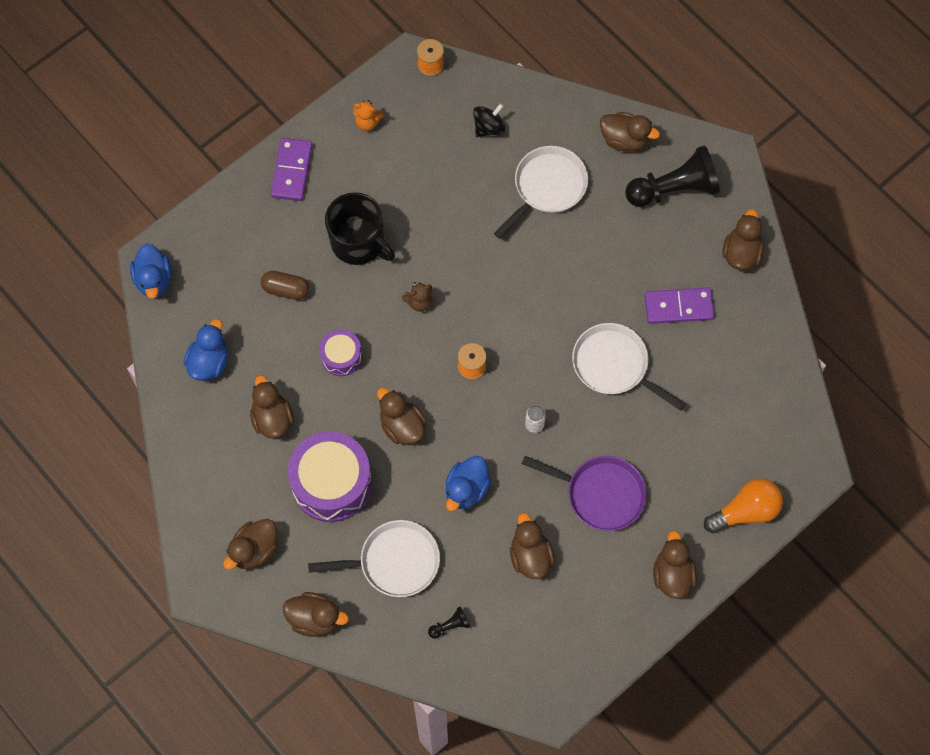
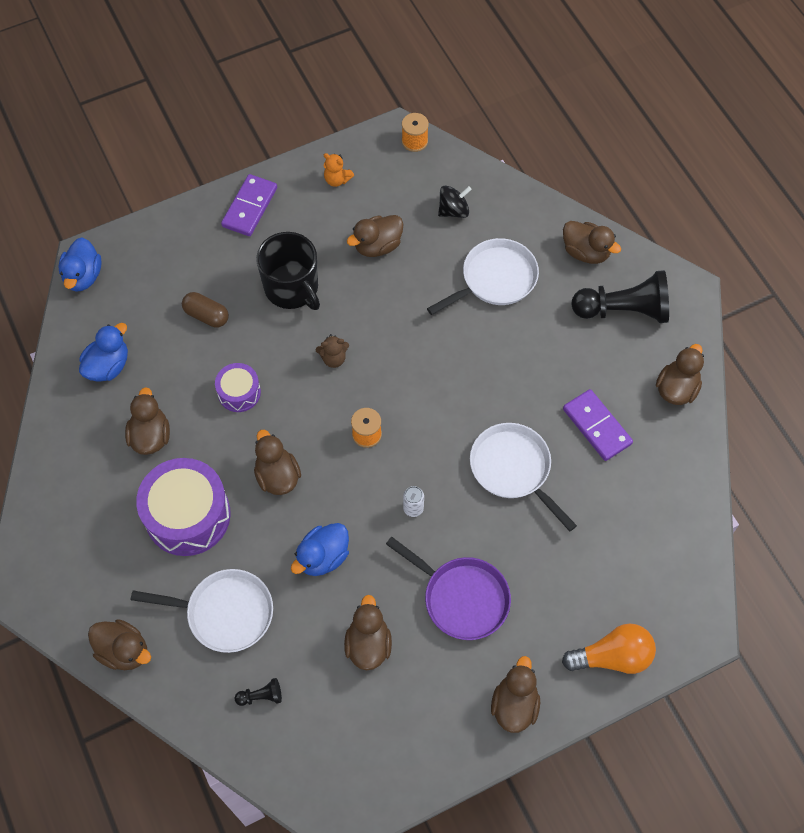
camera: 15 degrees right, 5 degrees down
brown duck [223,519,278,570] -> brown duck moved to [347,215,403,257]
purple domino [645,287,714,324] -> purple domino turned 45 degrees clockwise [563,389,633,461]

